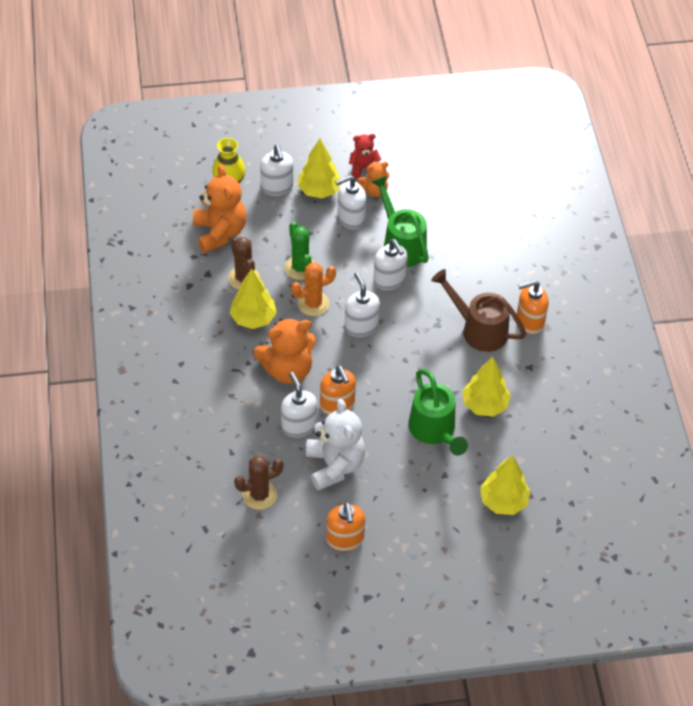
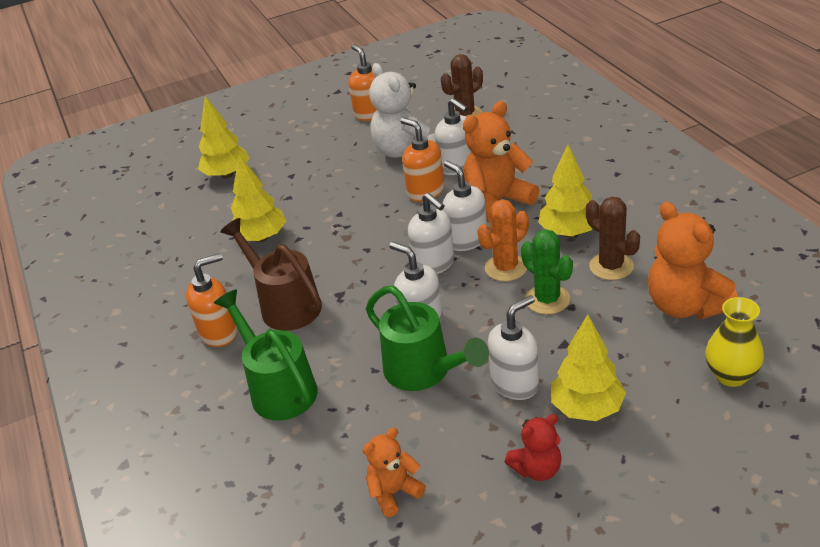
camera: 170 degrees right, 15 degrees down
white soap dispenser [260,145,293,196] -> white soap dispenser moved to [443,161,487,251]
orange teddy bear [358,162,389,197] -> orange teddy bear moved to [363,428,426,517]
green watering can [408,369,468,456] -> green watering can moved to [214,289,317,421]
brown watering can [431,269,526,352] -> brown watering can turned 150 degrees counterclockwise [220,218,322,331]

